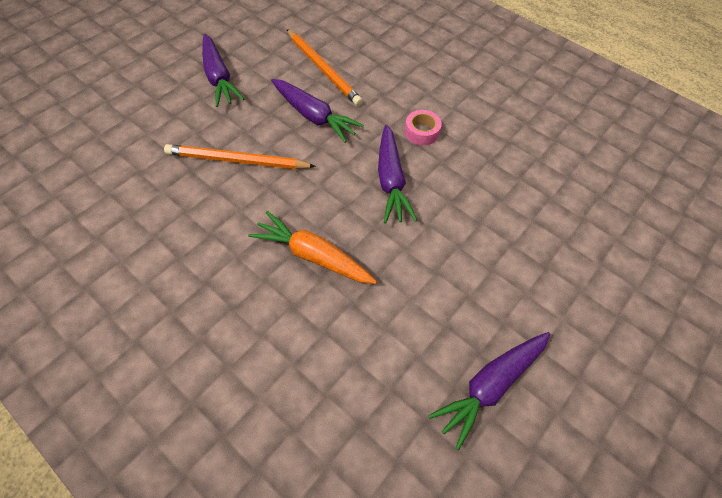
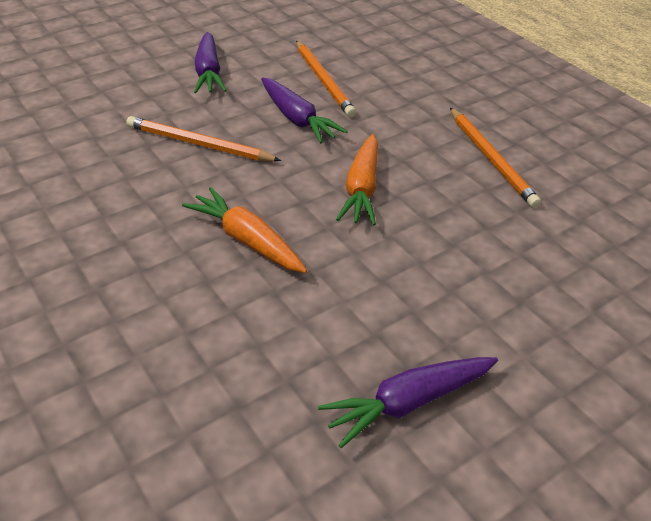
camera: 15 degrees right, 15 degrees down
purple carrot [378,124,417,223] -> orange carrot [336,134,378,226]
pink tape [405,110,442,146] -> none
none -> orange pencil [450,108,541,208]

